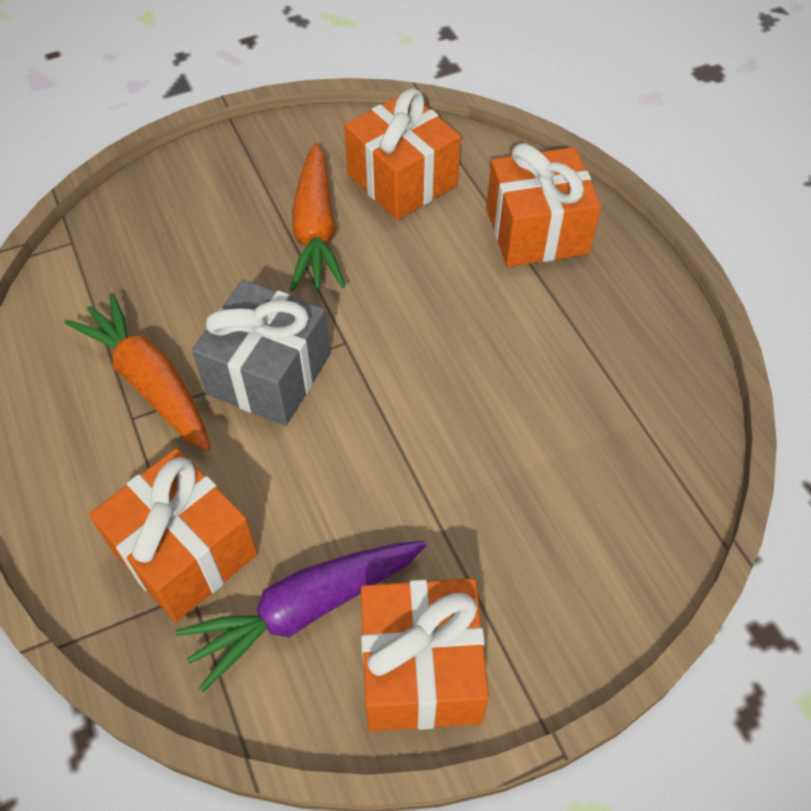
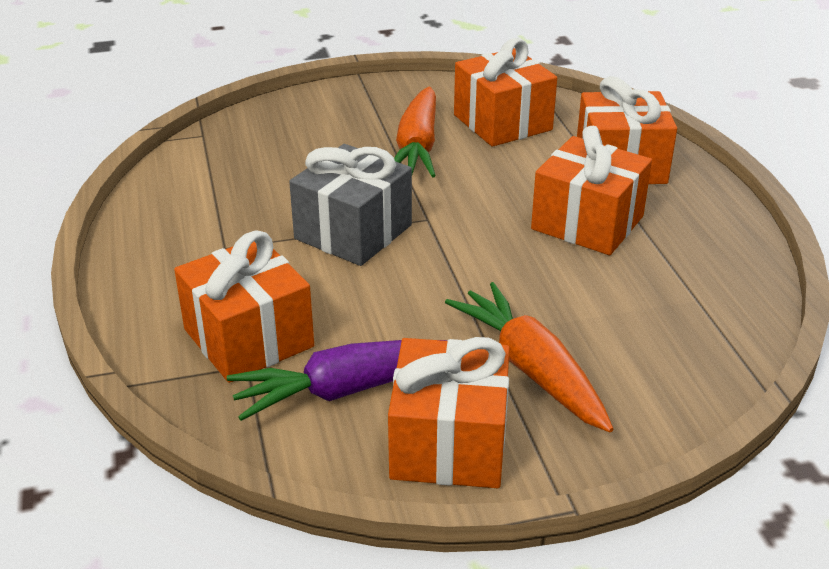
camera: 10 degrees right, 20 degrees down
orange carrot [64,293,211,451] -> orange carrot moved to [445,282,613,432]
none -> orange gift [531,126,652,255]

